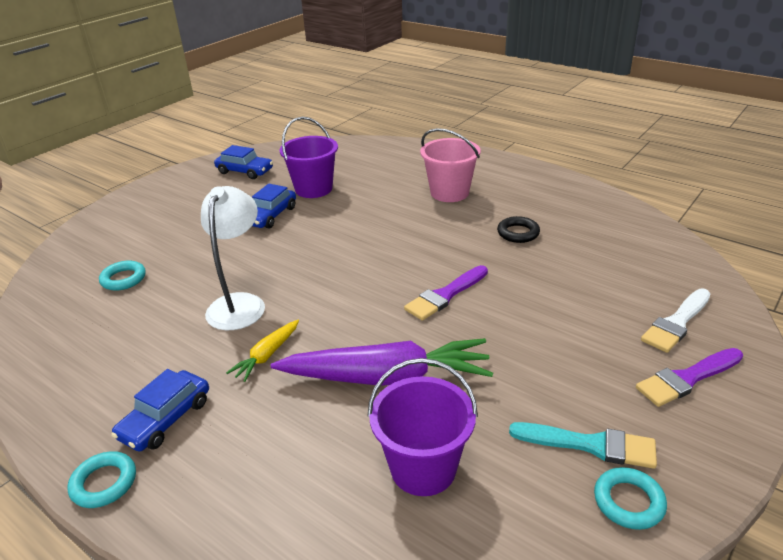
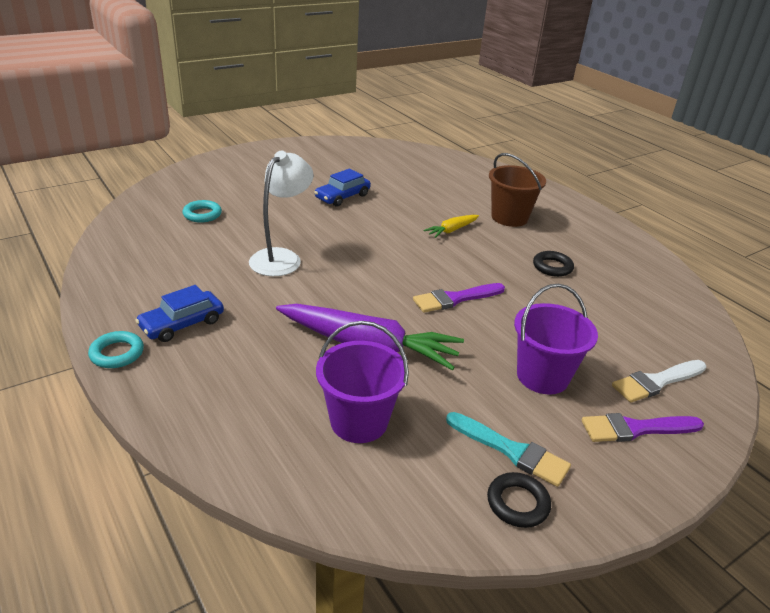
camera: 15 degrees right, 0 degrees up
blue car [214,145,273,179] -> none
yellow carrot [226,320,299,382] -> yellow carrot moved to [424,215,479,238]
purple bucket [280,117,338,198] -> purple bucket moved to [514,284,598,395]
pink bucket [420,128,481,202] -> brown bucket [489,153,546,227]
turquoise ring [594,467,667,530] -> black ring [487,472,551,528]

